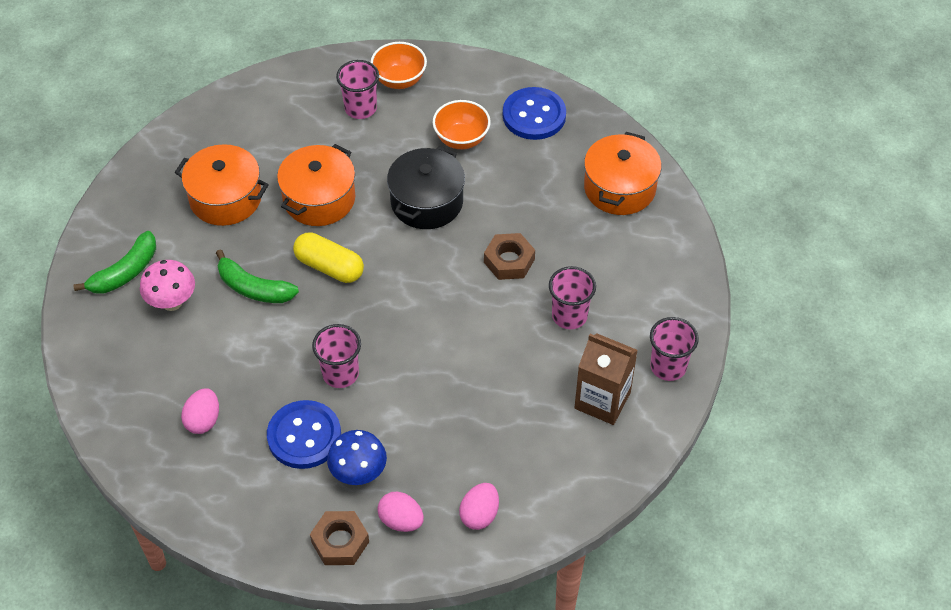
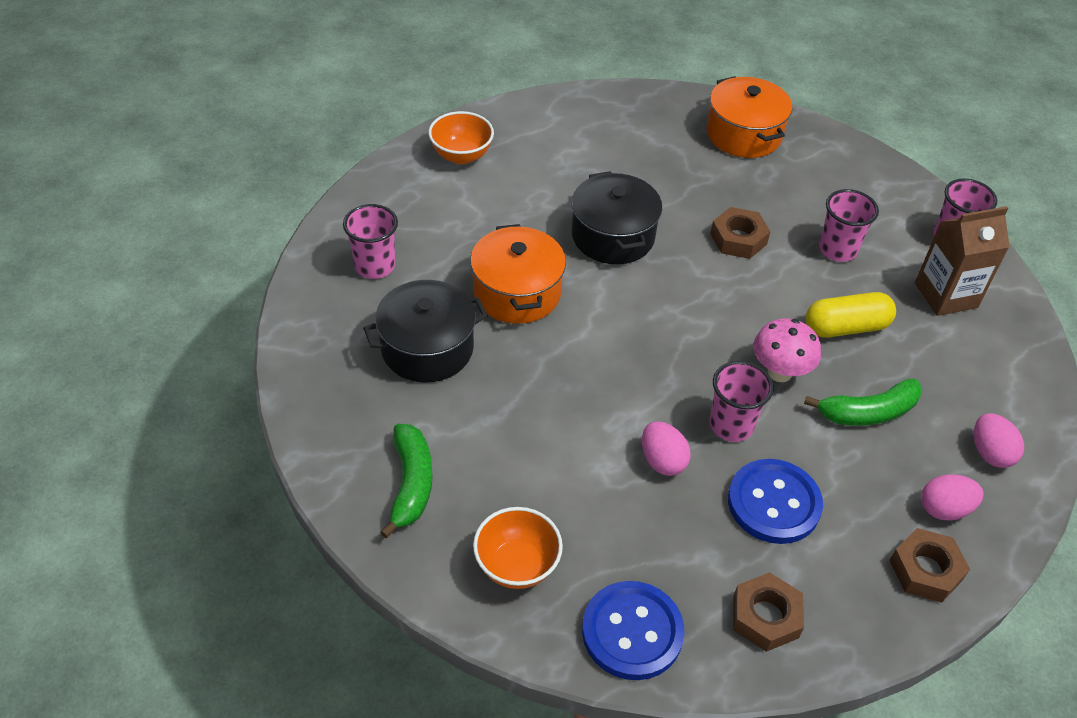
camera: 45 degrees left, 5 degrees down
pink mushroom [140,260,195,311] -> pink mushroom moved to [753,318,821,382]
orange pot [175,144,269,226] -> black pot [363,280,488,383]
pink egg [181,388,219,434] -> pink egg moved to [642,421,691,476]
green banana [216,249,299,303] -> green banana moved to [804,379,922,426]
yellow capsule [293,232,364,283] -> yellow capsule moved to [806,292,896,338]
blue mushroom [327,430,387,485] -> none
pink cup [336,60,379,119] -> pink cup moved to [343,204,398,279]
orange bowl [433,100,491,149] -> orange bowl moved to [473,507,563,589]
blue button [503,87,566,140] -> blue button moved to [582,581,684,680]
none -> brown nut [733,572,804,652]

